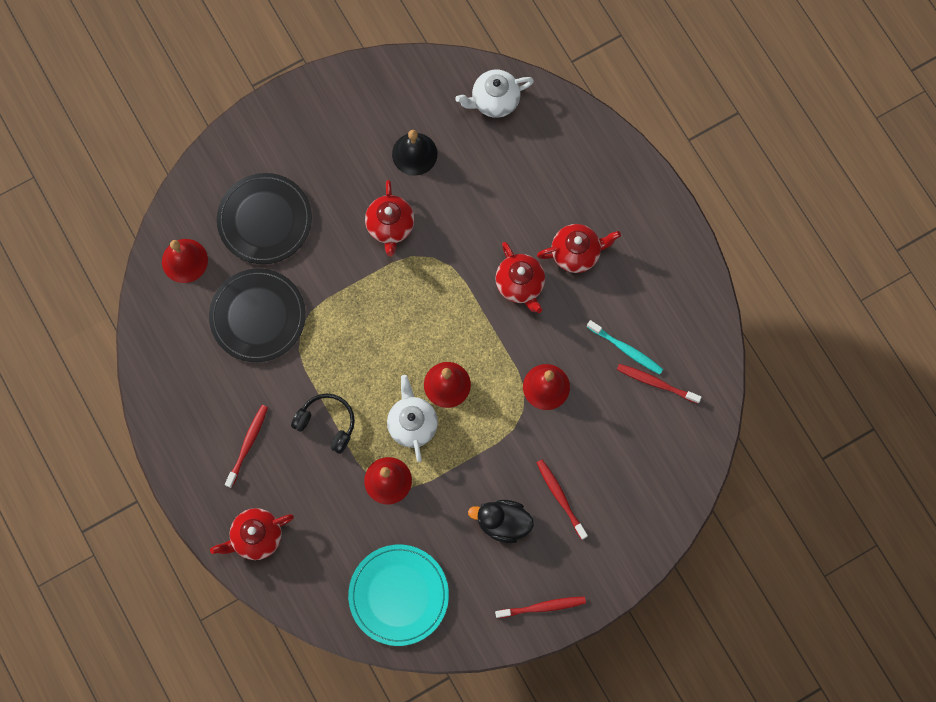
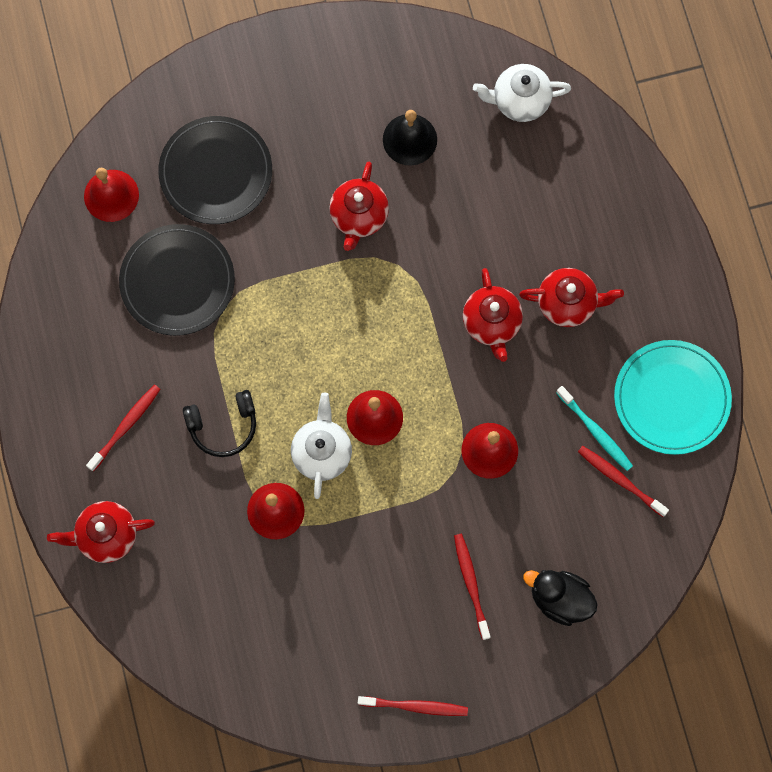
camera: 15 degrees right, 0 degrees up
black headphones [291,393,355,454] -> black headphones turned 120 degrees clockwise [183,390,256,457]
turquoise plate [348,545,449,646] -> turquoise plate moved to [614,340,732,455]
black duck [468,500,534,543] -> black duck moved to [523,570,598,626]

